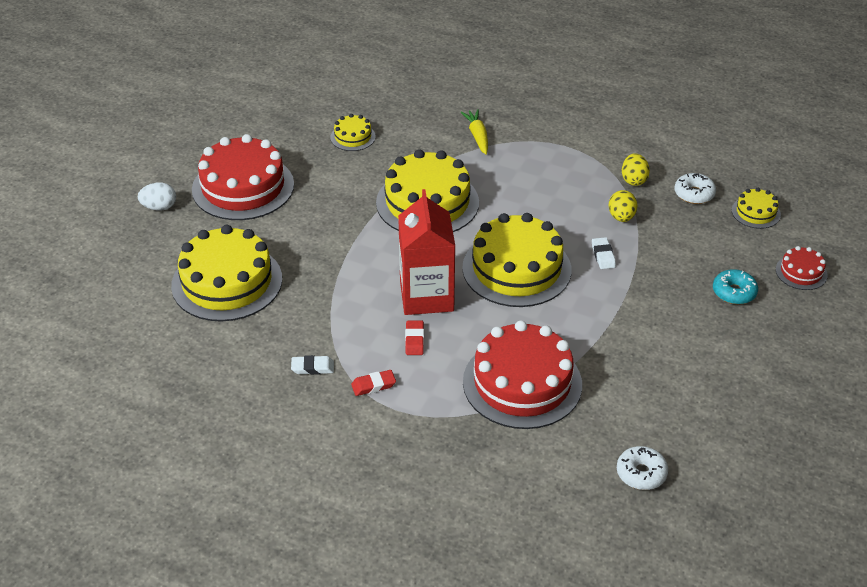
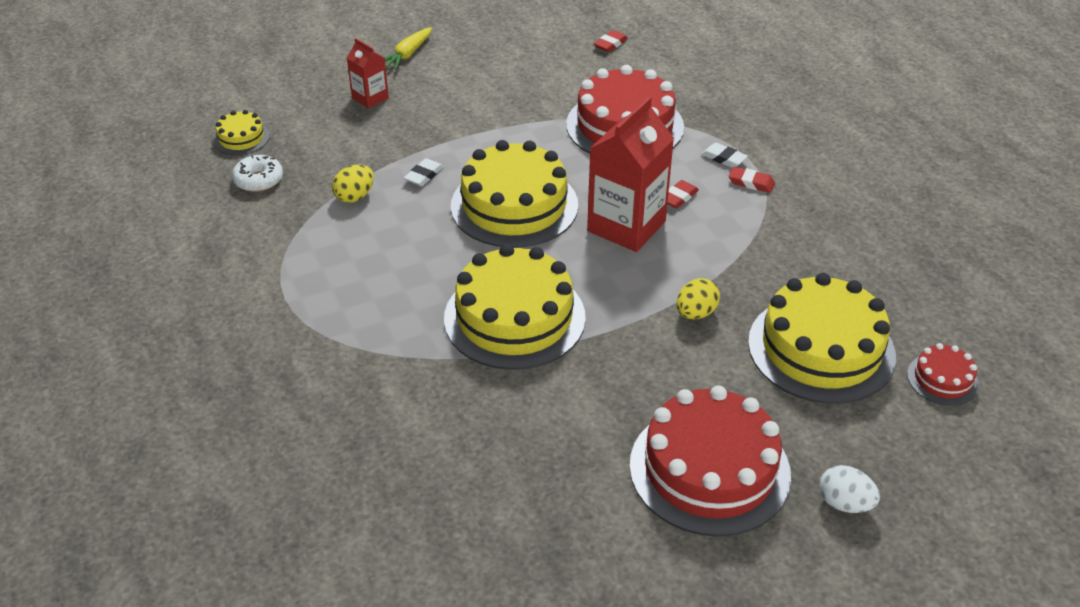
camera: 140 degrees left, 0 degrees up
white eraser [291,355,334,375] -> white eraser moved to [701,143,748,168]
yellow cake [330,114,376,151] -> none
yellow carrot [461,109,488,155] -> yellow carrot moved to [385,27,432,70]
white donut [617,446,668,490] -> red eraser [594,30,628,52]
yellow egg [622,153,650,186] -> yellow egg moved to [676,278,720,320]
turquoise donut [713,269,758,305] -> red carton [347,38,389,108]
red cake [776,246,828,290] -> red cake moved to [907,343,979,406]

